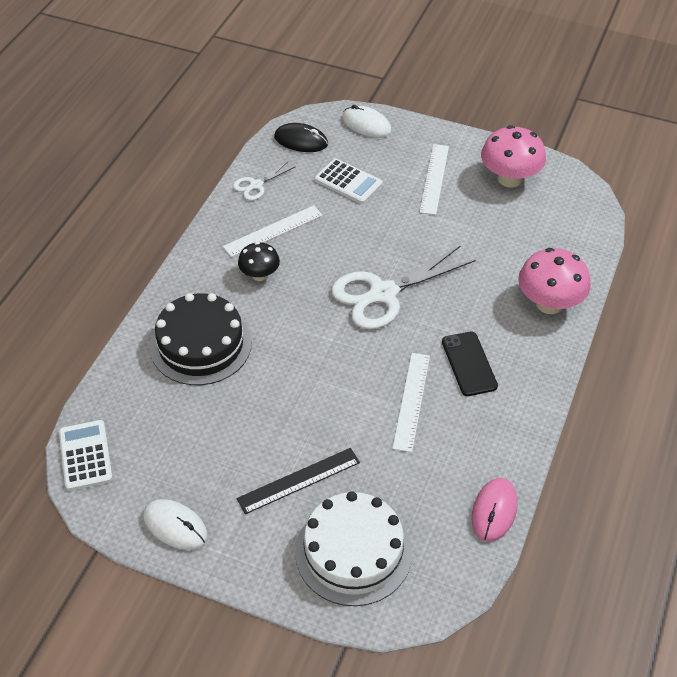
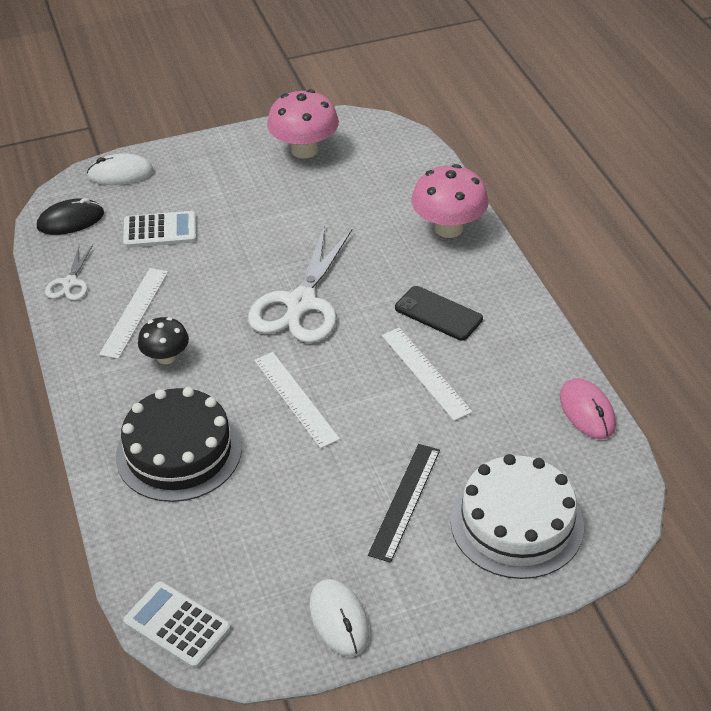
camera: 40 degrees left, 5 degrees down
white mouse [143,499,208,550] -> white mouse turned 75 degrees clockwise [309,579,369,657]
white ruler [420,144,449,215] -> white ruler moved to [254,352,340,449]

